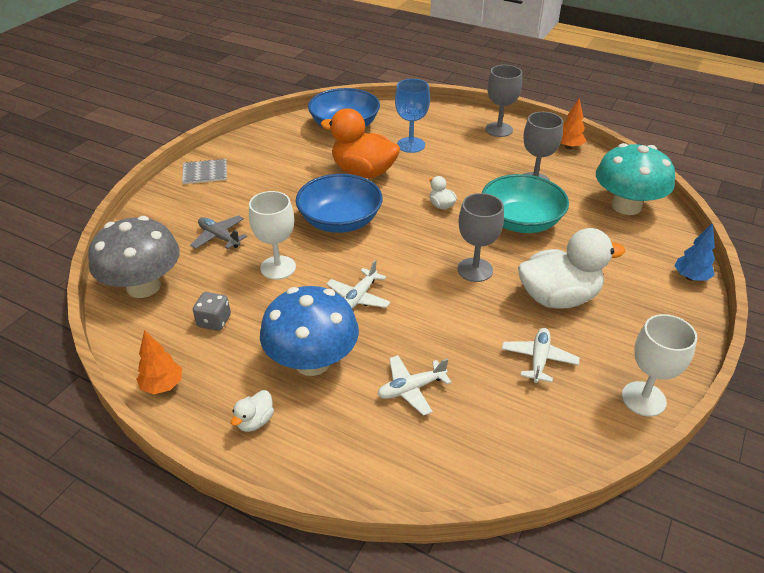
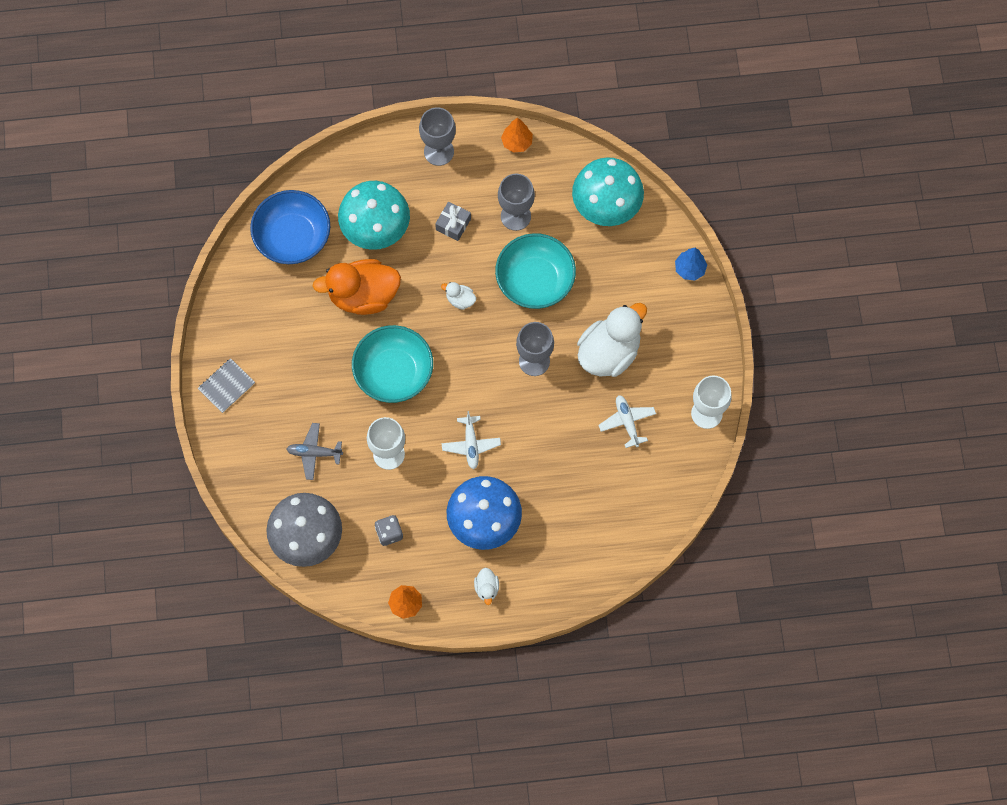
camera: 35 degrees left, 30 degrees up
blue bowl [296,174,383,233] -> turquoise bowl [352,325,433,403]
white plane [377,355,451,416] -> none
blue goblet [395,79,430,153] -> turquoise mushroom [338,181,410,250]
none -> grey gift [435,201,471,241]

